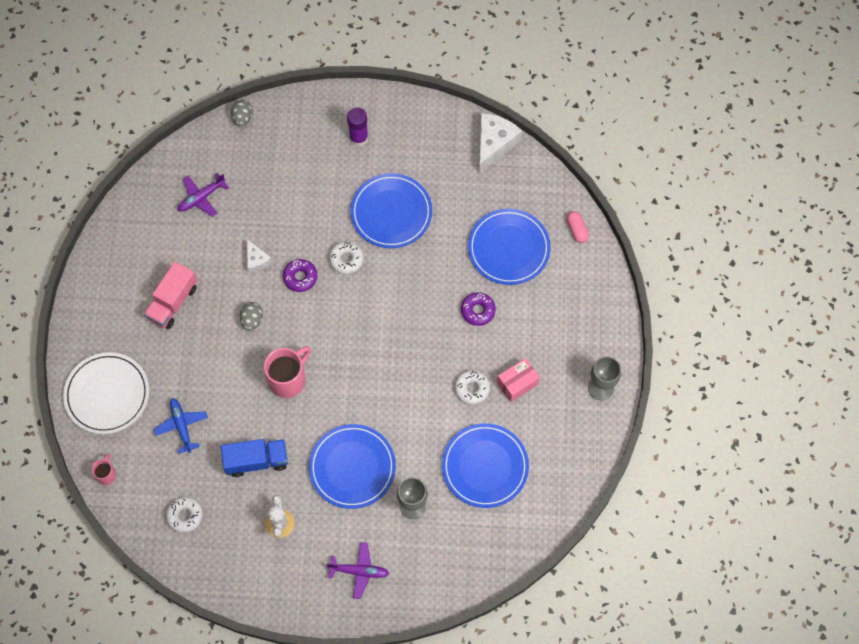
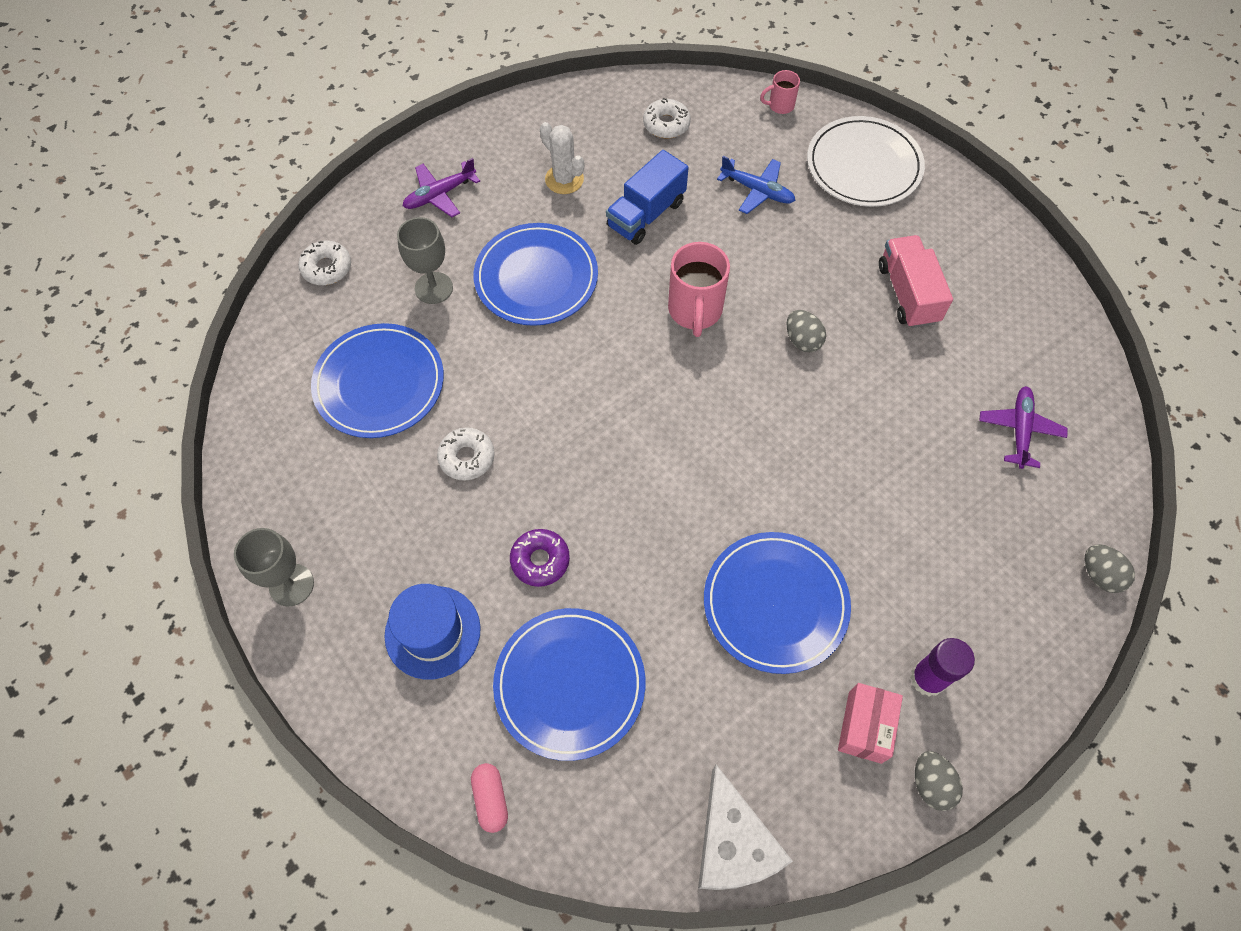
camera: 140 degrees right, 5 degrees down
pink mug [91,454,116,485] -> pink mug turned 105 degrees clockwise [760,70,800,114]
white cheese [247,239,272,273] -> none
purple donut [283,259,317,292] -> none
white donut [329,241,363,274] -> white donut moved to [298,241,351,285]
pink box [497,358,540,402] -> pink box moved to [838,683,903,764]
pink capsule [567,211,589,243] -> pink capsule turned 45 degrees clockwise [471,763,508,833]
none -> blue hat [384,584,481,680]
none -> grey egg [915,751,963,811]

